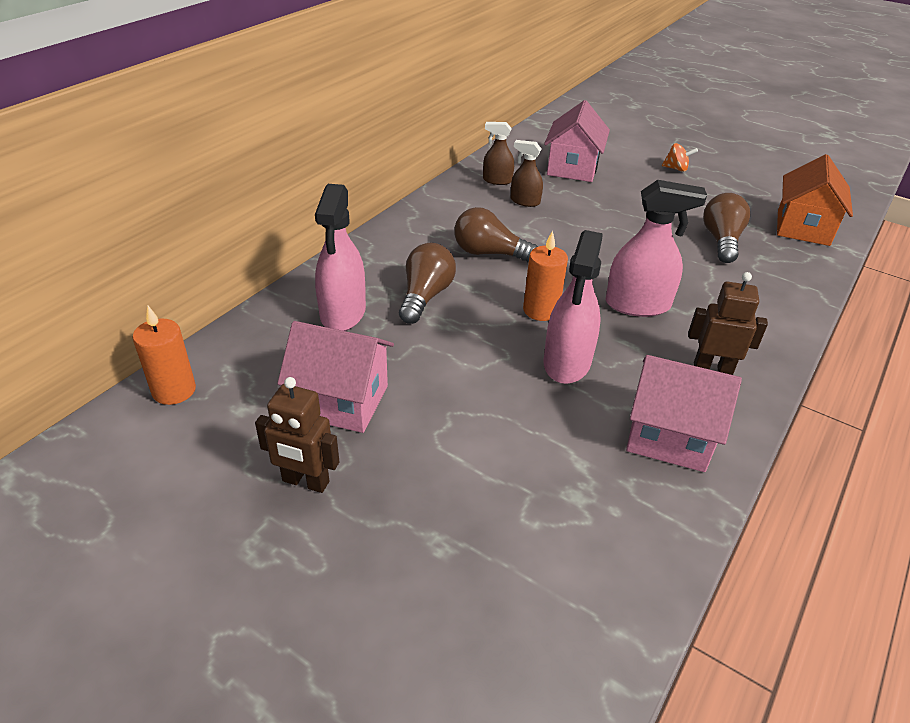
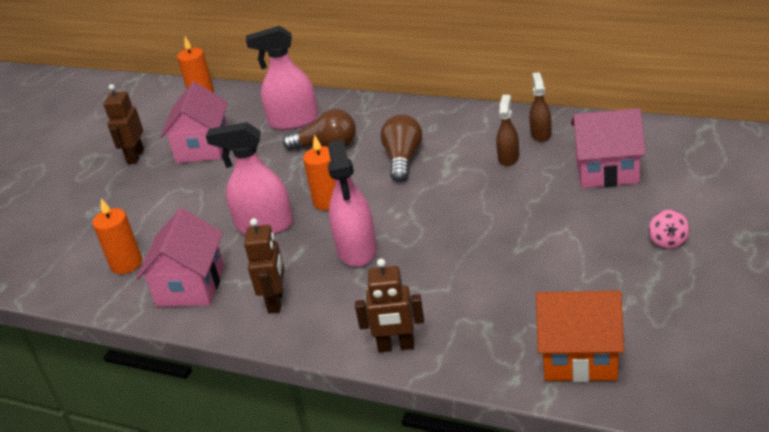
camera: 85 degrees right, 5 degrees down
orange spinning top [662,143,698,172] -> pink spinning top [649,210,689,249]
brown light bulb [703,193,750,263] -> none
none -> orange candle [93,198,142,274]
none -> brown robot [355,259,424,352]

